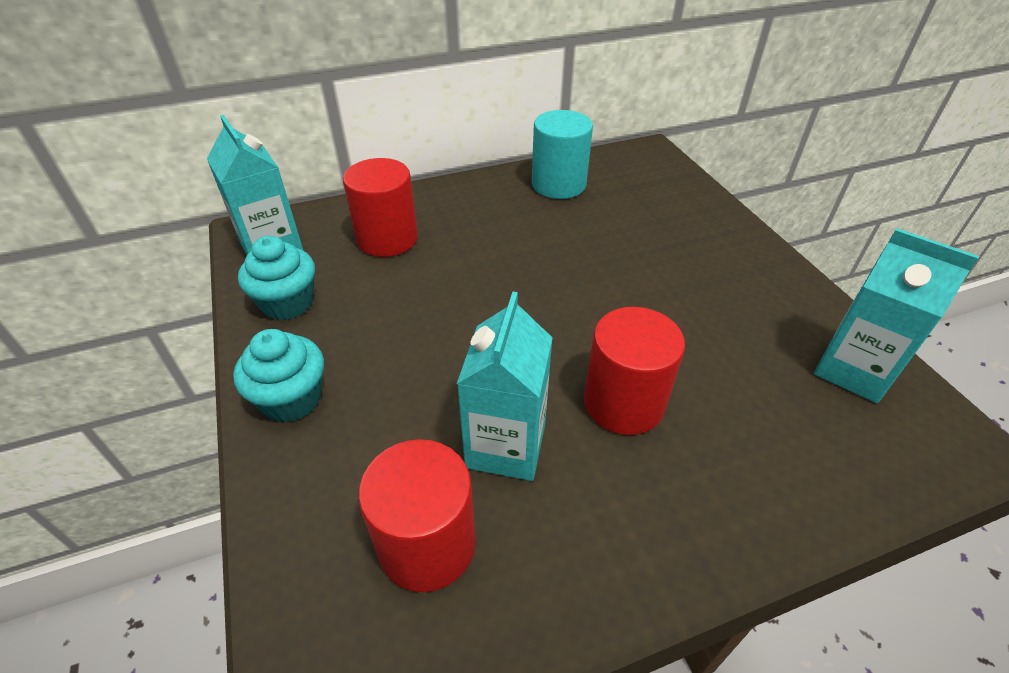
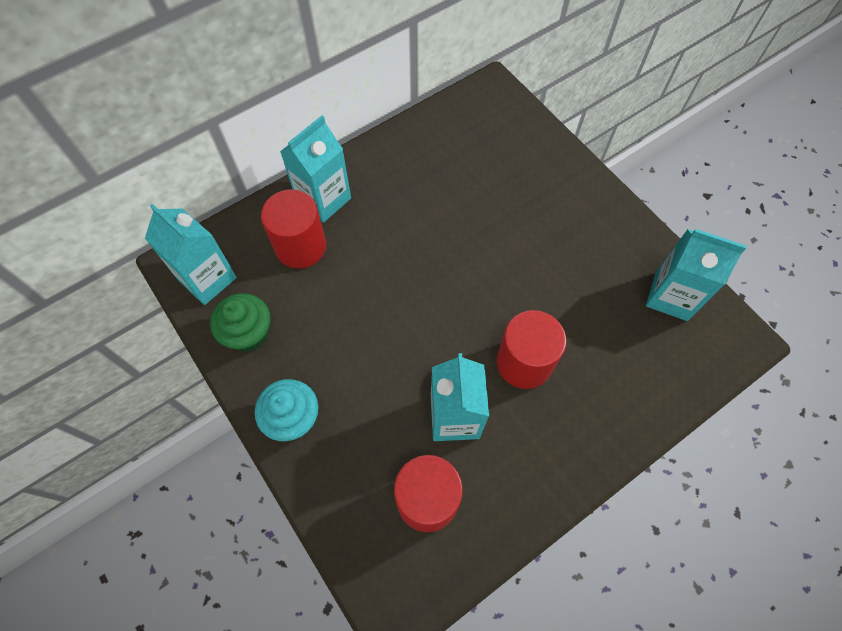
camera: 15 degrees left, 20 degrees up
turquoise cupcake [238,236,315,320] -> green cupcake [210,293,270,352]
turquoise cylinder [532,110,593,199] -> none
none -> turquoise carton [280,115,351,223]

